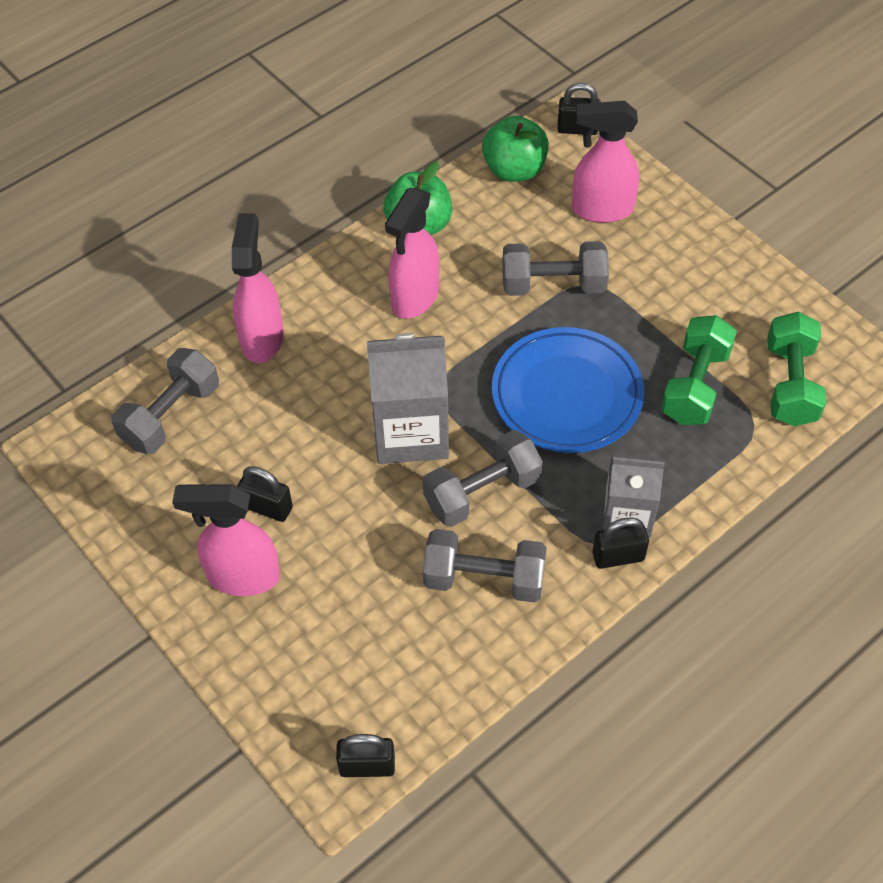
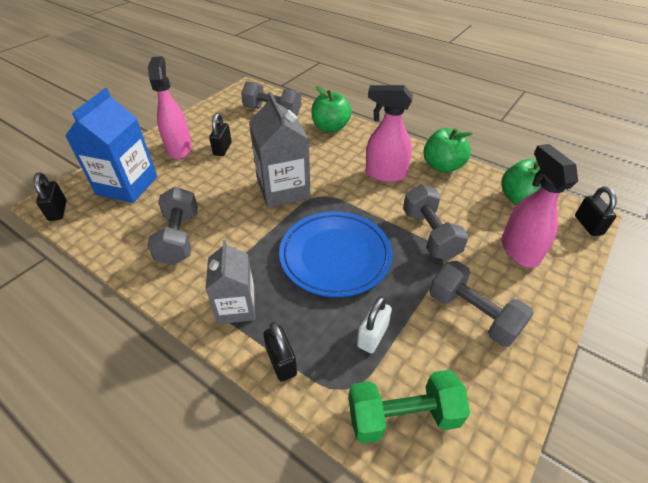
camera: 75 degrees right, 10 degrees down
pink spray bottle [232,213,284,363] -> green apple [311,86,352,133]
grey dumbbell [423,430,543,527] -> grey dumbbell moved to [430,261,534,347]
black padlock [592,517,649,569] -> black padlock moved to [263,322,297,382]
green dumbbell [661,315,737,425] -> white padlock [357,296,392,353]
none -> blue carton [65,88,157,203]

